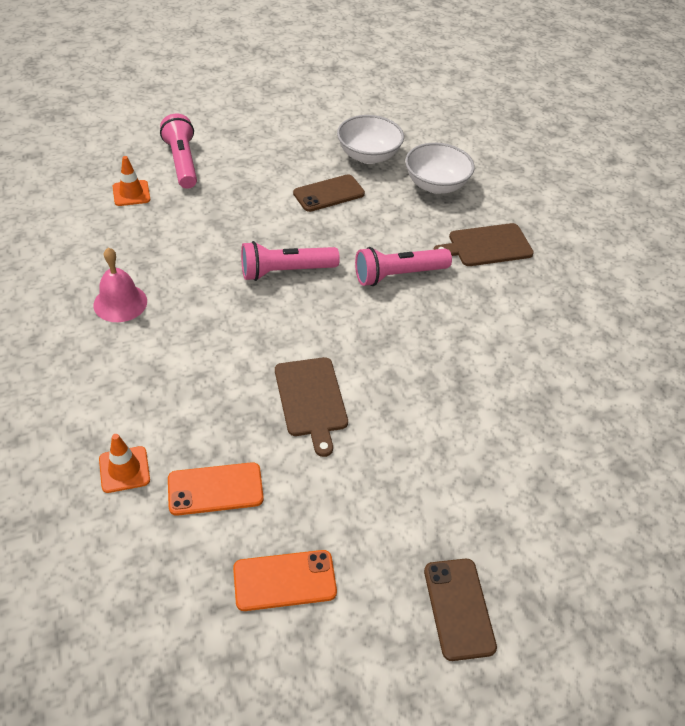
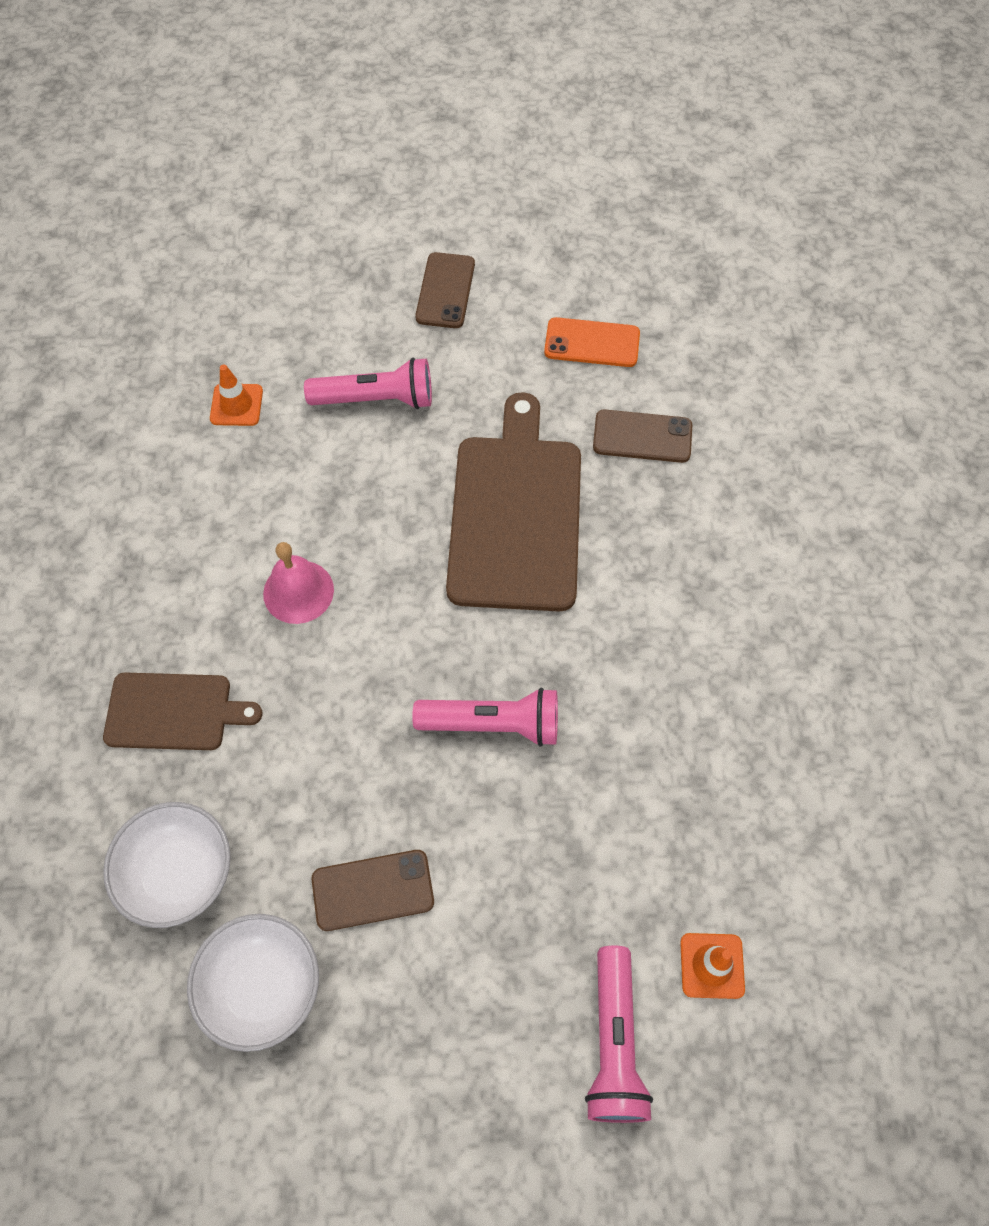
camera: 160 degrees left, 15 degrees up
pink bell [93,247,147,322] -> pink bell moved to [263,542,334,624]
orange traffic cone [99,434,150,493] -> orange traffic cone moved to [210,364,263,426]
orange phone [168,462,264,516] -> brown phone [593,409,692,463]
brown cutting board [275,357,348,457] -> brown cutting board [446,392,581,612], size x1.76
pink flashlight [355,247,452,286] -> pink flashlight moved to [304,358,432,409]

